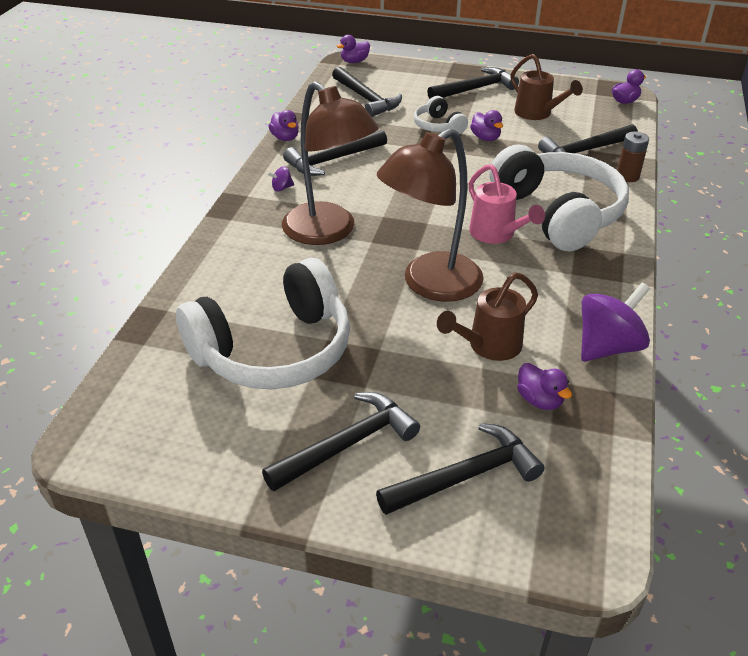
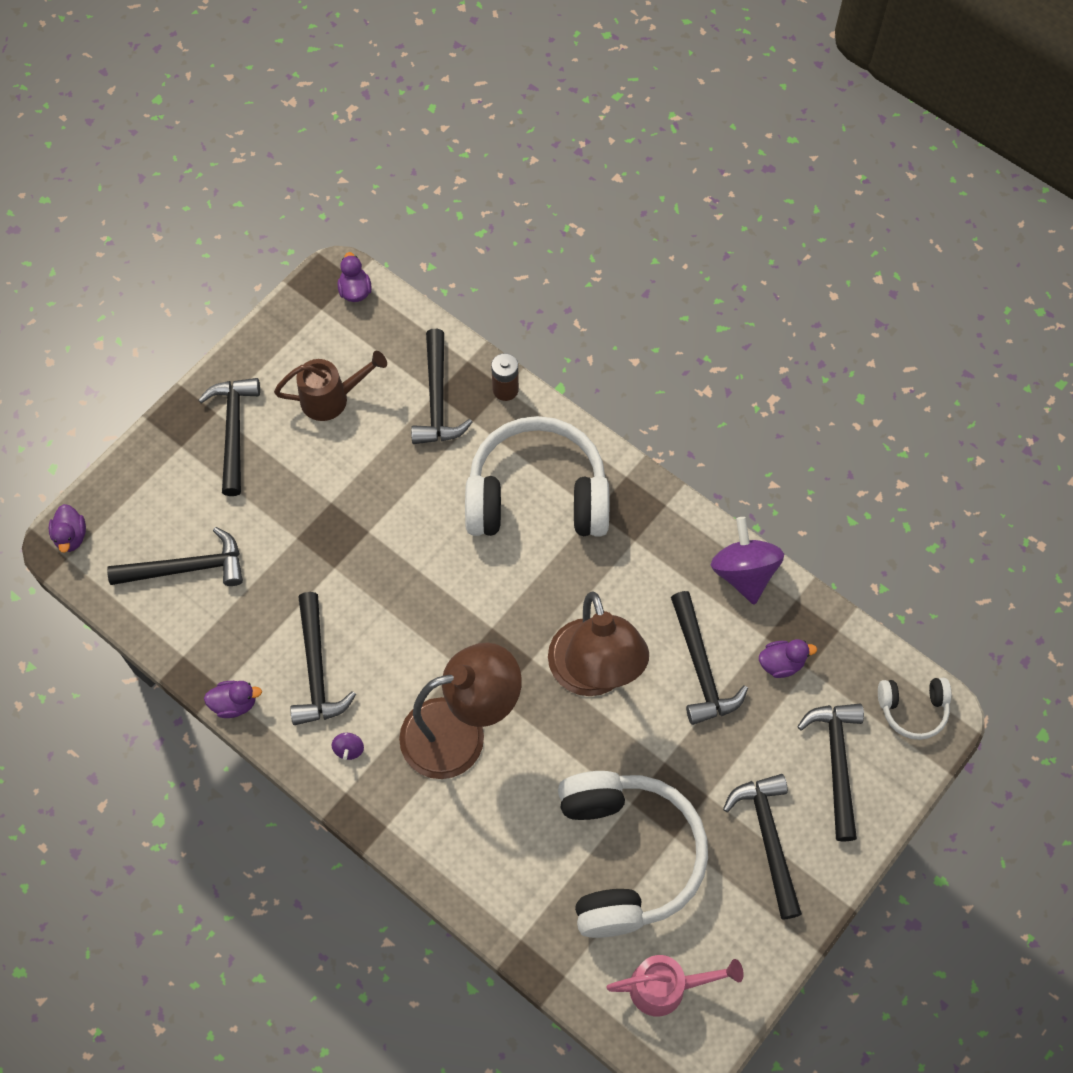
camera: 65 degrees left, 25 degrees up
white headphones [414,96,468,134] -> white headphones moved to [878,678,951,740]
brown watering can [437,272,538,361] -> black hammer [671,591,748,725]
pink watering can [469,164,545,244] -> pink watering can moved to [606,955,744,1016]
purple duck [470,110,503,141] -> none

